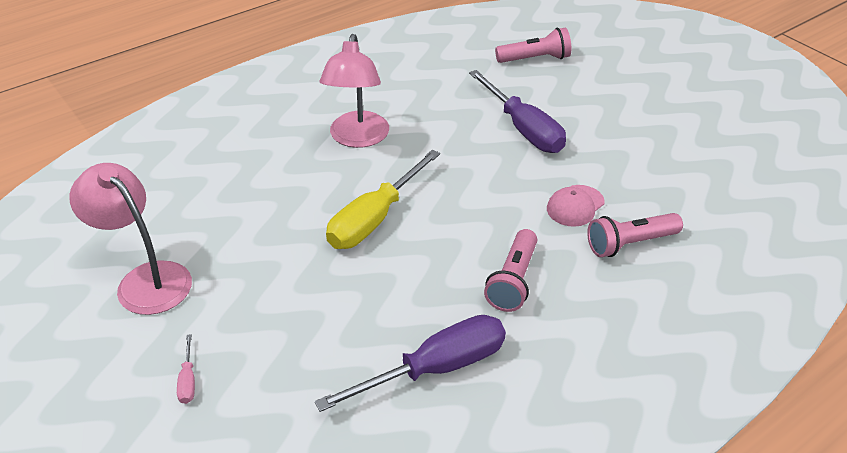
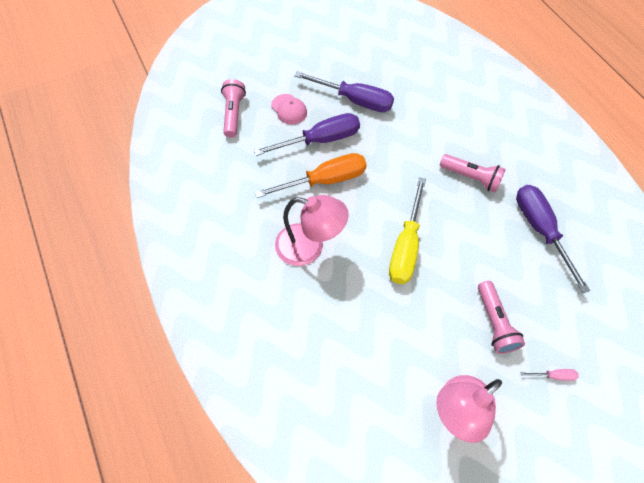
camera: 80 degrees left, 20 degrees up
yellow screwdriver [326,150,440,249] -> yellow screwdriver turned 60 degrees clockwise [389,177,426,284]
pink cap [547,185,605,227] -> pink cap moved to [271,94,307,125]
pink flashlight [587,213,683,257] -> pink flashlight moved to [478,281,525,354]
none -> orange screwdriver [255,153,367,198]
none -> purple screwdriver [294,71,394,112]

